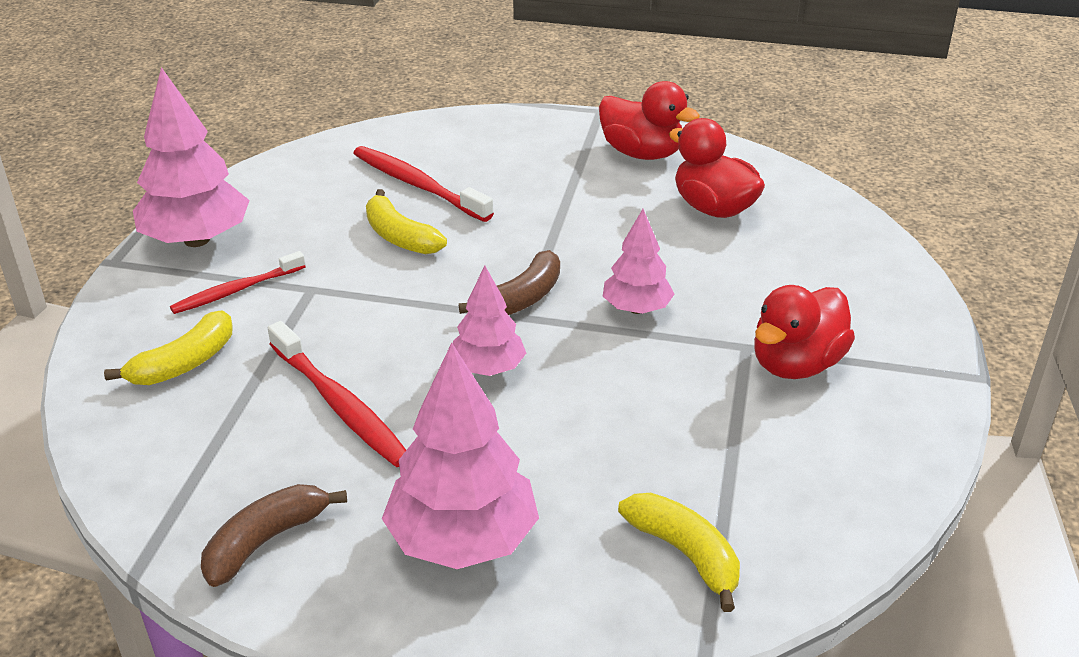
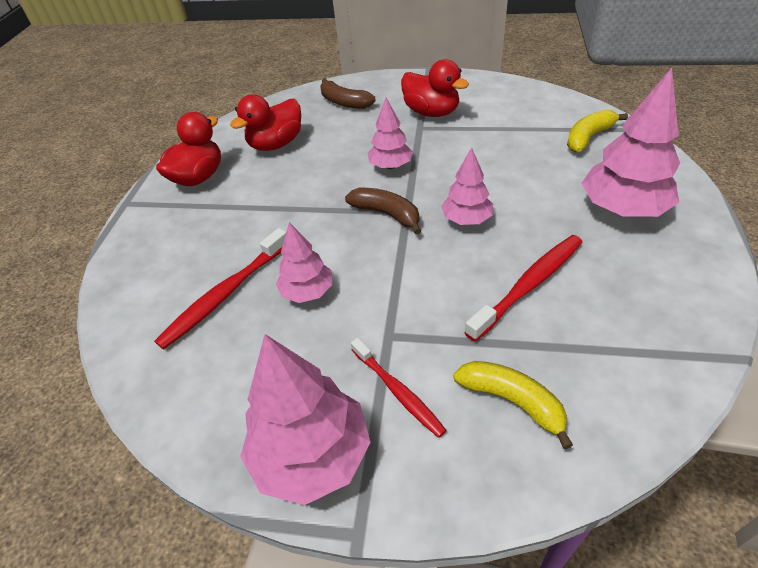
camera: 90 degrees left, 10 degrees up
brown banana [201,484,347,587] -> brown banana moved to [320,78,376,109]
yellow banana [366,189,447,254] -> pink tree [276,222,332,303]

